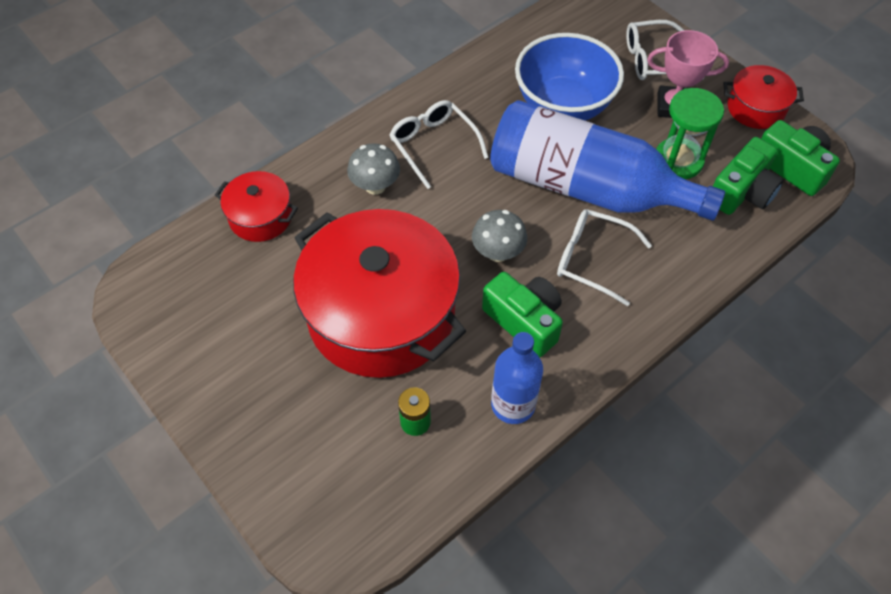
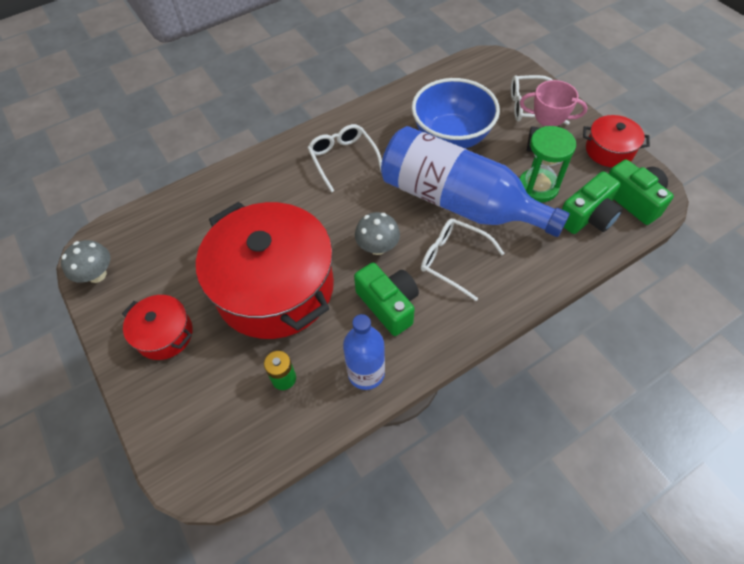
camera: 10 degrees right, 0 degrees up
red pot [215,171,298,242] -> red pot moved to [122,295,193,360]
grey mushroom [347,143,400,195] -> grey mushroom moved to [61,240,110,283]

